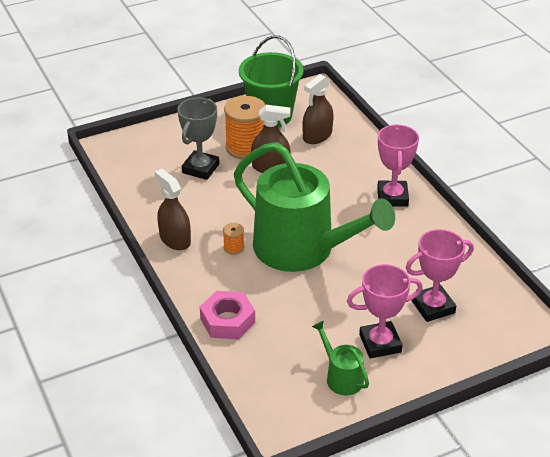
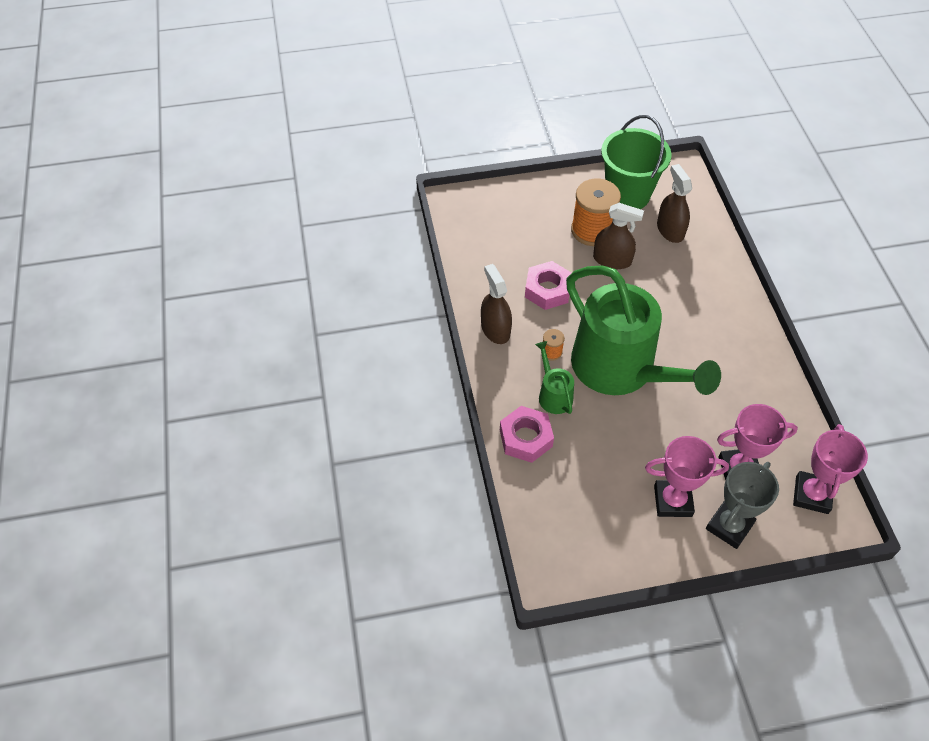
camera: 15 degrees right, 15 degrees up
grey trophy [177,97,219,180] -> grey trophy moved to [706,462,779,549]
brown spray bottle [302,74,334,144] -> brown spray bottle turned 105 degrees clockwise [657,164,692,243]
green watering can [312,321,369,395] -> green watering can moved to [535,341,574,414]
pink trophy [377,124,419,207] -> pink trophy moved to [793,424,868,514]
none -> pink nut [525,261,571,310]

